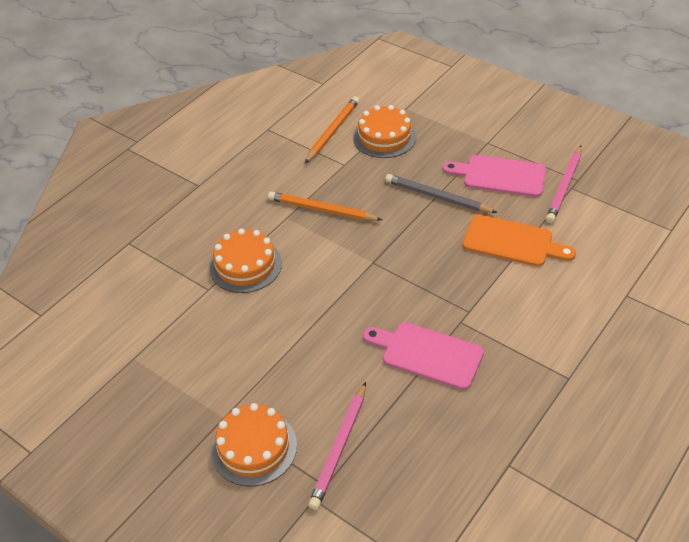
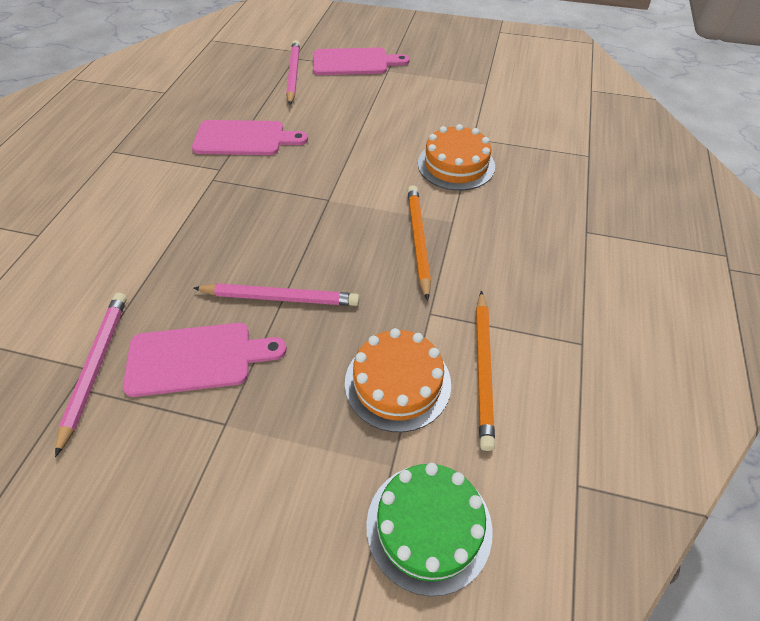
camera: 155 degrees right, 5 degrees up
orange cake [211,403,297,487] -> pink cutting board [313,48,410,75]
orange pencil [268,191,382,221] -> orange pencil turned 90 degrees counterclockwise [407,185,431,301]
grey pencil [385,174,498,213] -> pink pencil [193,283,359,306]
orange cutting board [463,215,576,267] -> none
none -> green cake [366,463,493,596]

